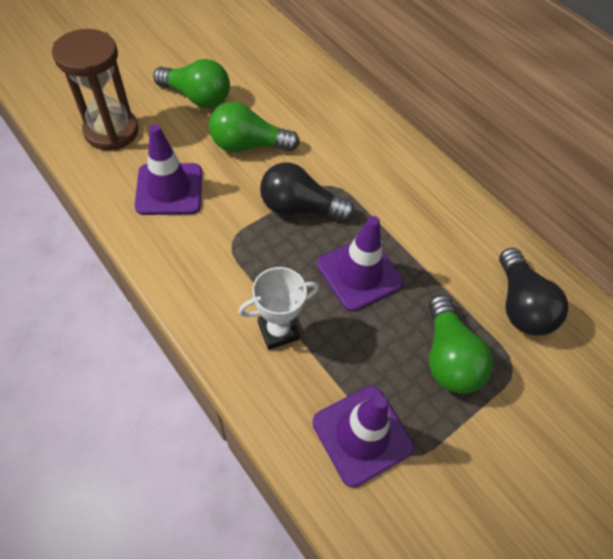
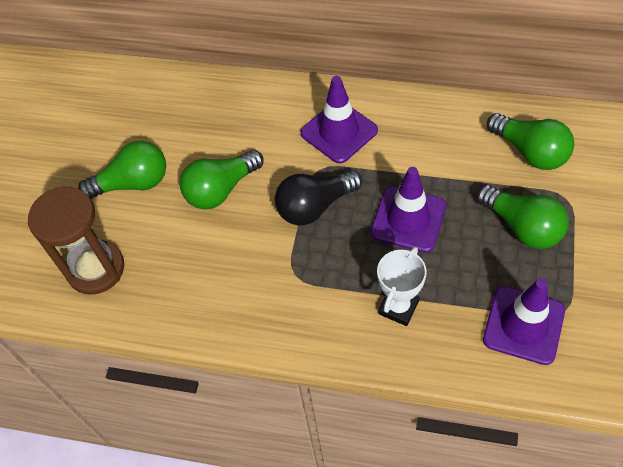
camera: 30 degrees left, 0 degrees up
purple traffic cone [135,124,202,215] -> purple traffic cone moved to [300,76,378,164]
black light bulb [499,248,568,336] -> green light bulb [487,113,574,170]

